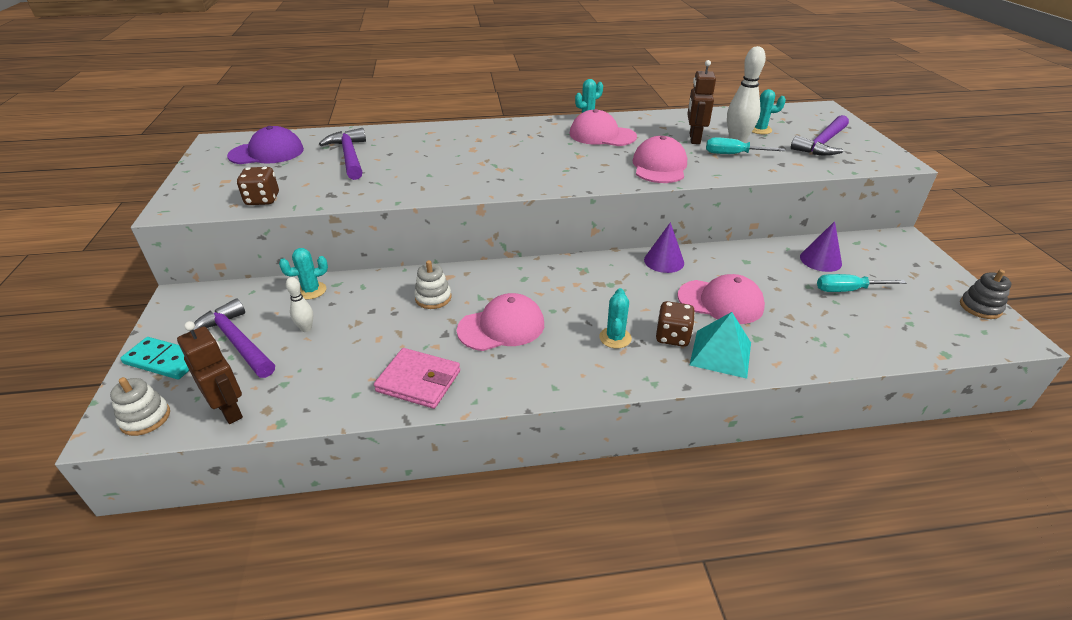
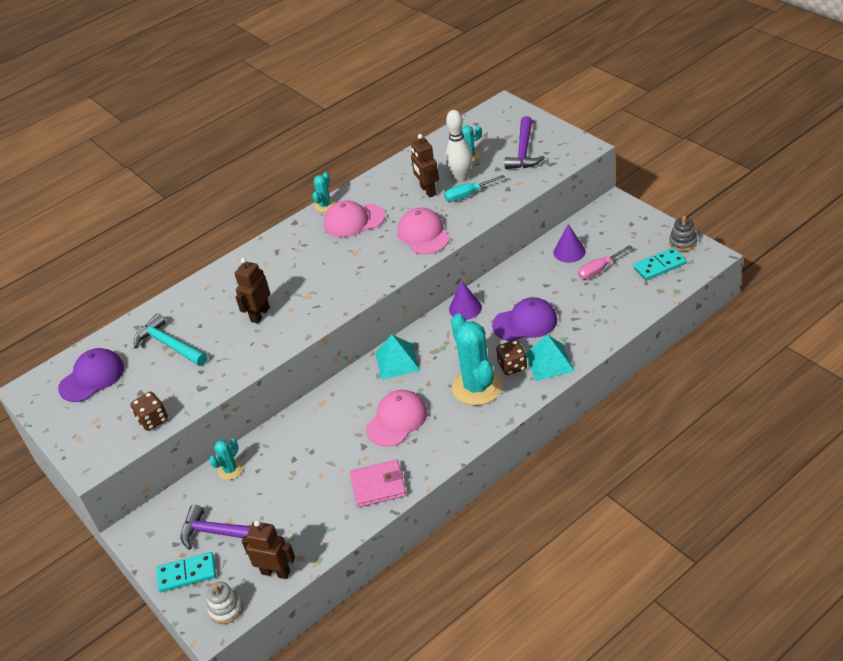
camera: 25 degrees left, 5 degrees up
white bowling pin [286,277,313,332] -> none
purple hammer [319,128,366,180] -> turquoise hammer [134,313,207,366]
white stacking toy [414,260,452,309] -> none
turquoise cactus [599,288,632,348] -> turquoise cactus [451,314,503,406], size x2.08
pink cap [678,274,765,324] -> purple cap [492,297,557,341]
turquoise screwdriver [817,274,906,292] -> pink screwdriver [578,245,633,279]
none -> brown robot [235,258,270,324]
none -> turquoise pyramid [375,335,420,380]
none -> turquoise domino [633,248,686,280]

